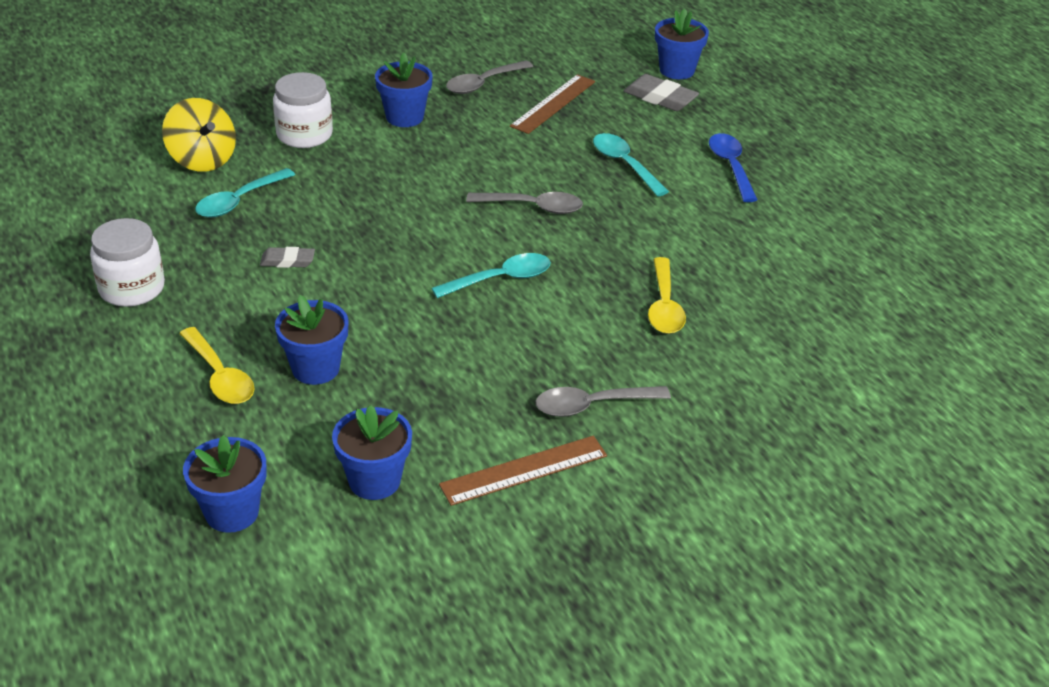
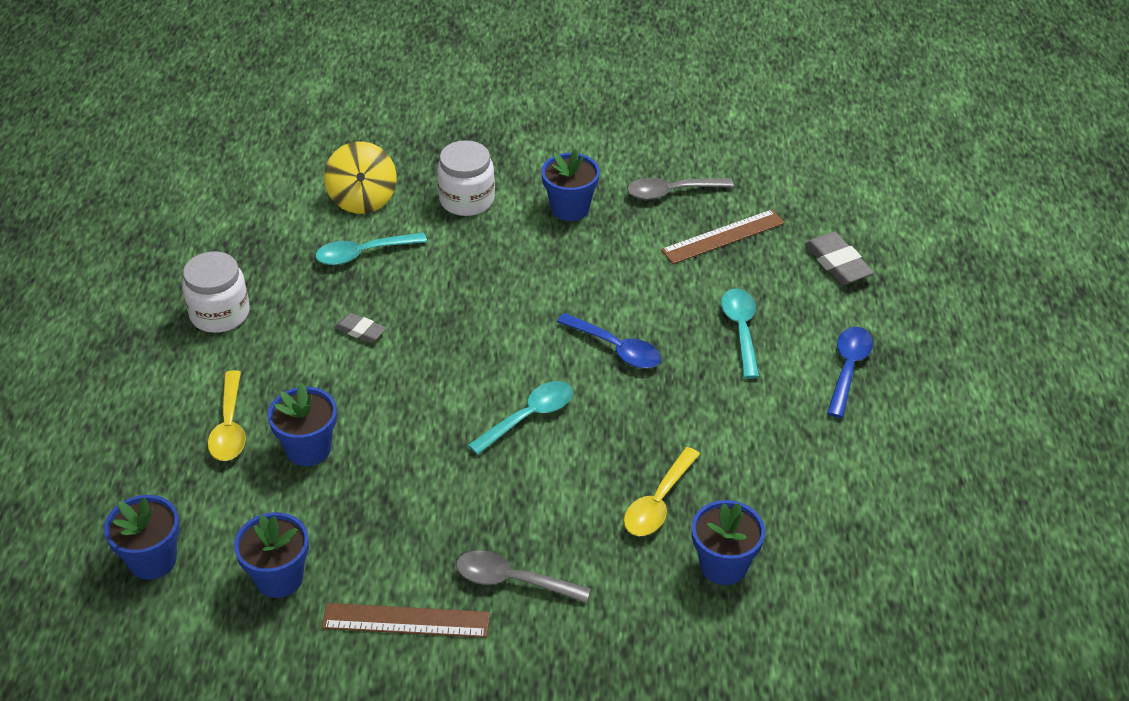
camera: 30 degrees right, 5 degrees up
turquoise spoon [431,253,551,298] -> turquoise spoon turned 45 degrees counterclockwise [468,381,573,455]
grey spoon [466,192,583,214] -> blue spoon [557,313,661,368]
blue flower pot [655,8,709,79] -> blue flower pot moved to [692,500,765,585]

